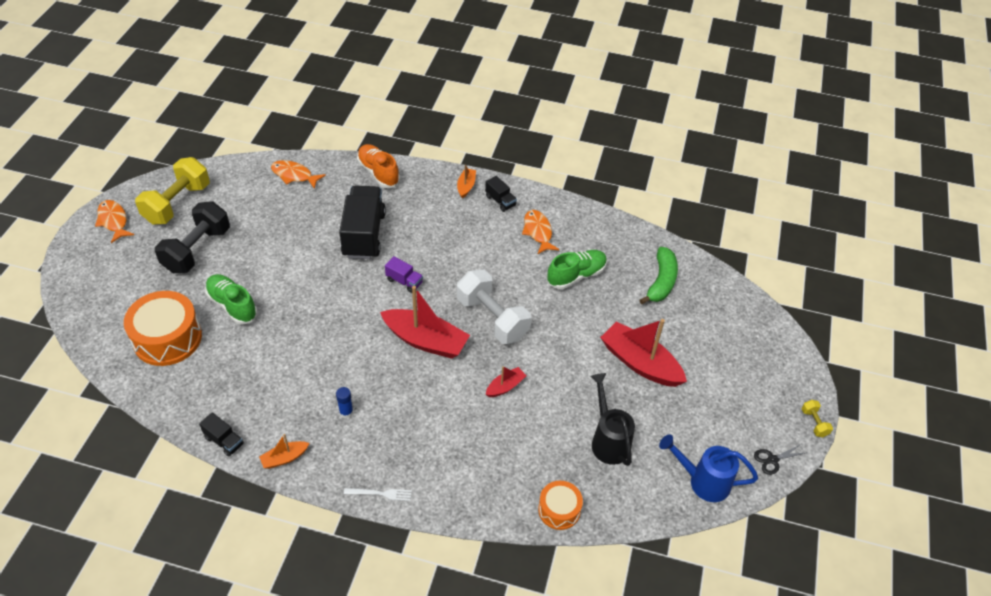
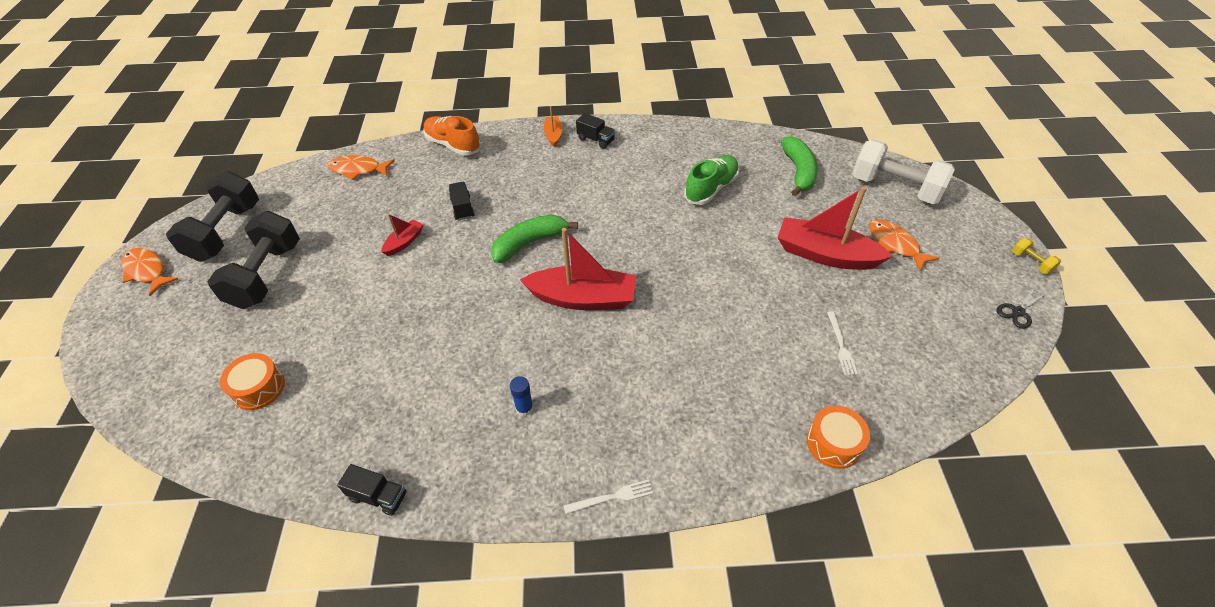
camera: 15 degrees left, 0 degrees up
orange drum [124,291,202,366] -> orange drum [220,353,285,410], size x0.56
yellow dumbbell [135,157,210,225] -> black dumbbell [166,171,259,262]
green shoe [205,274,257,325] -> none
orange boat [259,434,309,469] -> none
black truck [339,186,386,259] -> black truck [449,182,475,220], size x0.46
purple truck [385,256,423,293] -> green banana [491,215,578,263]
white dumbbell [457,270,531,344] -> white dumbbell moved to [852,139,955,204]
red boat [486,366,527,397] -> red boat moved to [382,214,423,256]
orange fish [522,210,559,254] -> orange fish moved to [869,219,939,272]
black watering can [590,373,635,466] -> white fork [827,311,858,375]
blue watering can [659,434,758,502] -> none

